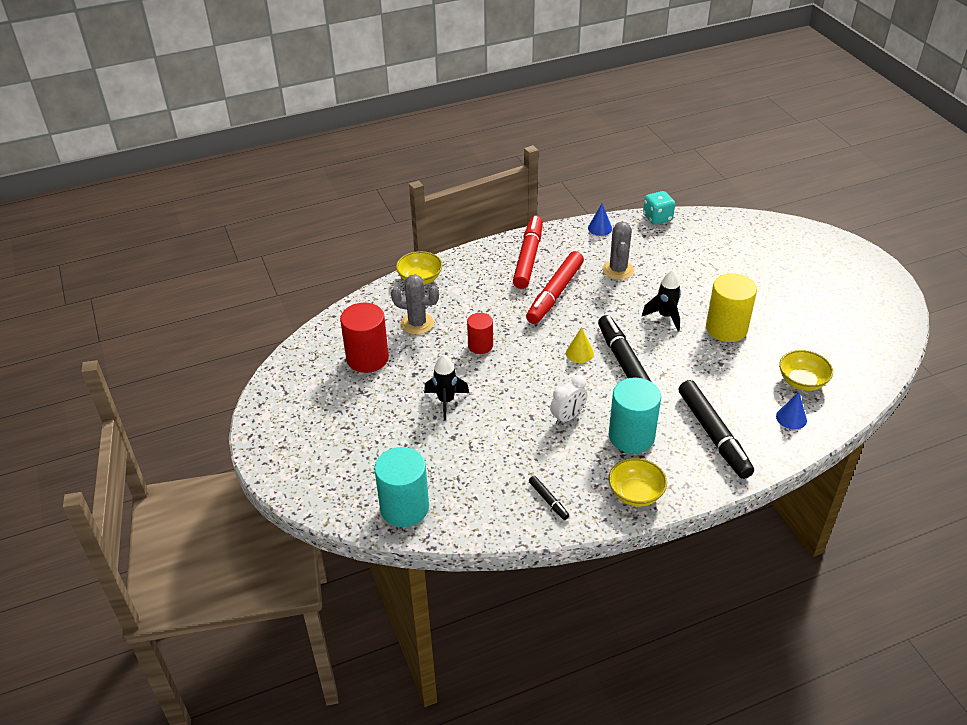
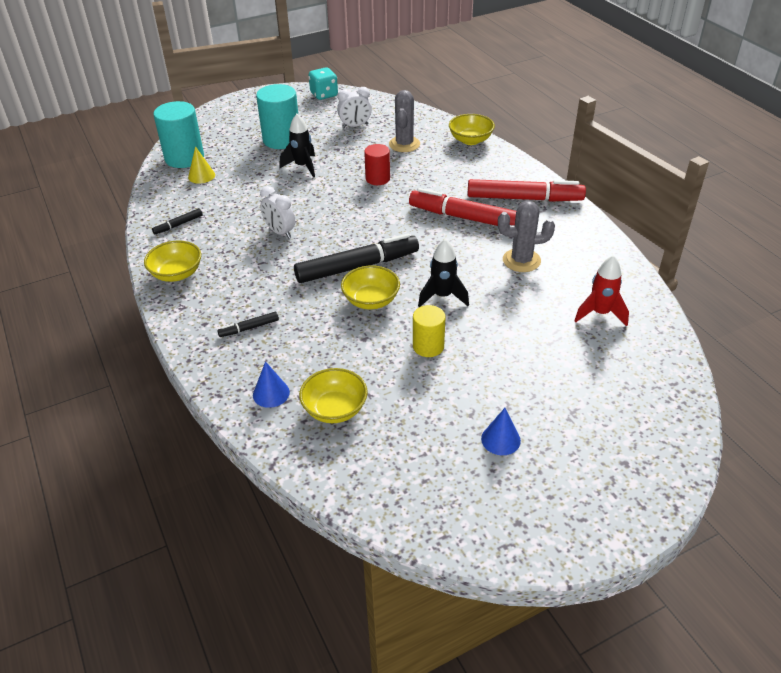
camera: 85 degrees right, 0 degrees up
red cylinder [340,303,389,373] -> white clock [337,87,372,128]
yellow cone [566,327,594,363] -> yellow cone moved to [188,146,215,184]
blue cone [588,204,612,236] -> blue cone moved to [481,408,521,455]
turquoise cylinder [609,378,661,453] -> turquoise cylinder moved to [256,84,299,149]
turquoise dice [643,191,675,225] -> turquoise dice moved to [308,67,338,100]
black marker [679,380,754,479] -> black marker [217,312,279,337], size x0.44
yellow cylinder [706,273,757,342] -> yellow cylinder [413,305,446,357], size x0.60
none -> yellow bowl [341,266,400,309]
none -> red rocket [574,255,629,326]

